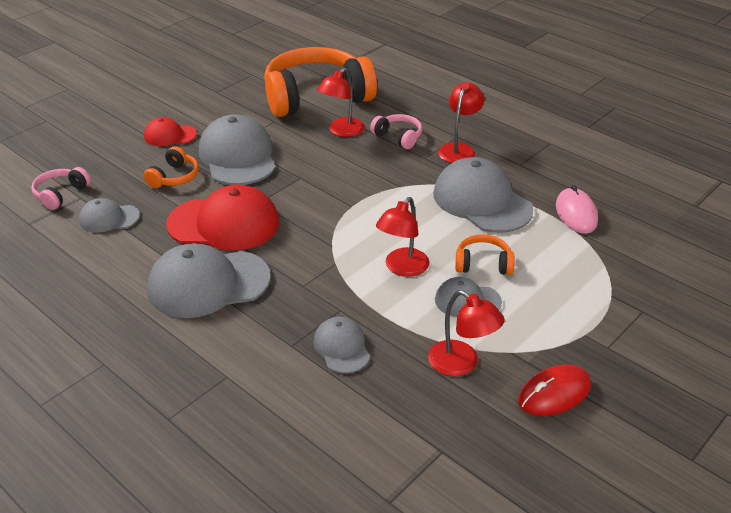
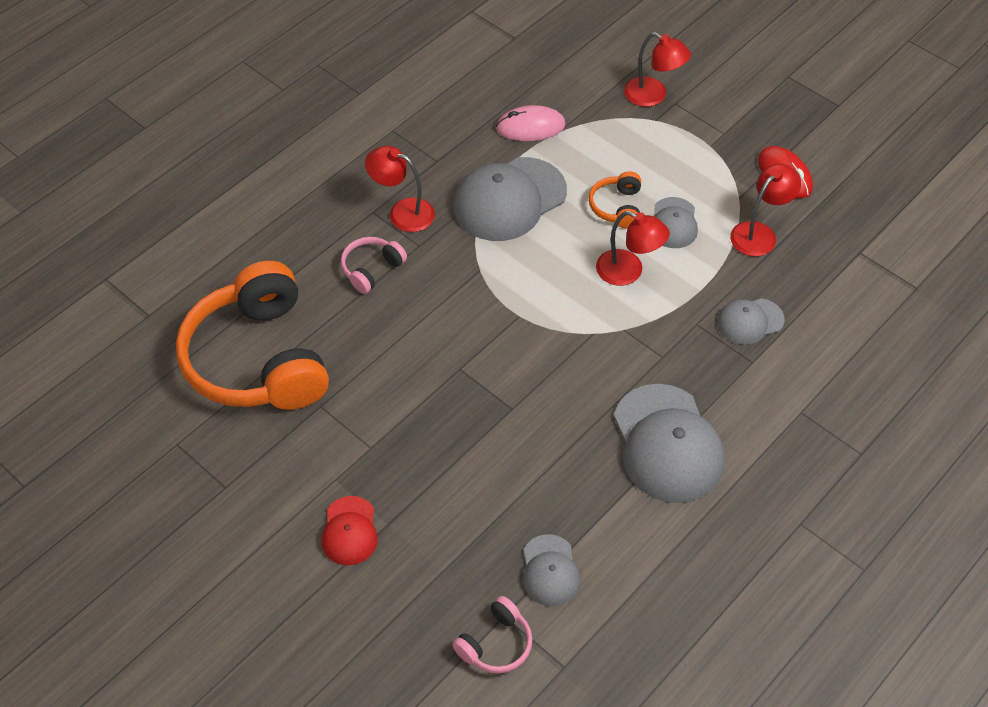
camera: 90 degrees left, 15 degrees up
pink headphones [31,167,91,210] -> pink headphones turned 75 degrees counterclockwise [452,596,532,674]
orange headphones [143,146,199,188] -> none
red cap [166,185,279,251] -> none
grey cap [199,114,276,185] -> none
red lamp [317,68,365,137] -> red lamp moved to [624,32,691,107]

